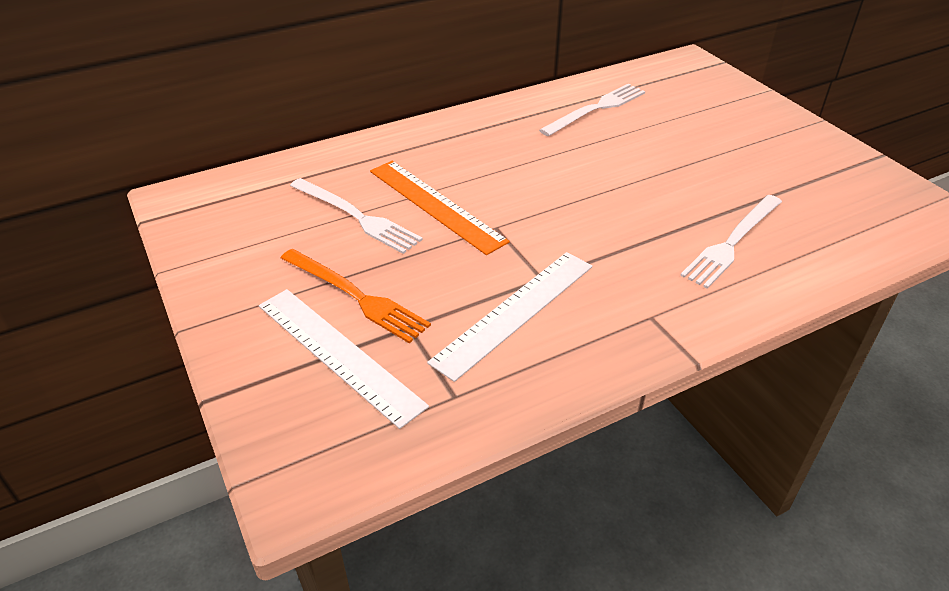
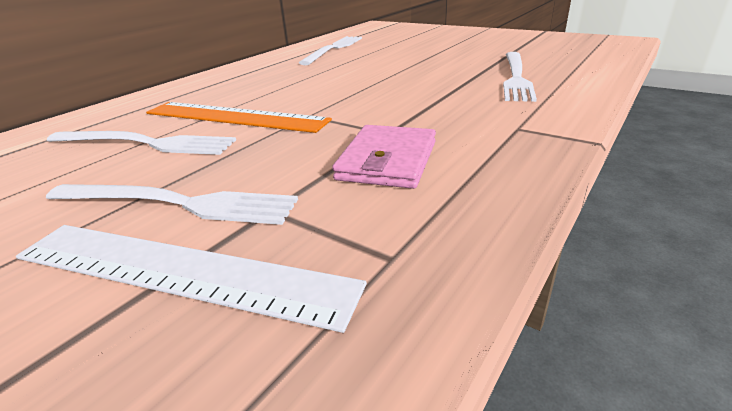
camera: 25 degrees left, 10 degrees down
orange fork [281,249,431,343] -> white fork [46,184,298,225]
white ruler [427,252,593,382] -> pink wallet [332,125,436,189]

